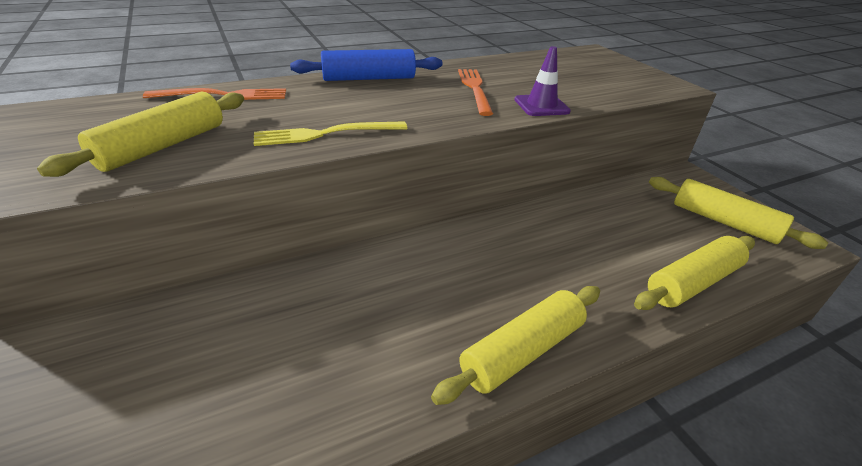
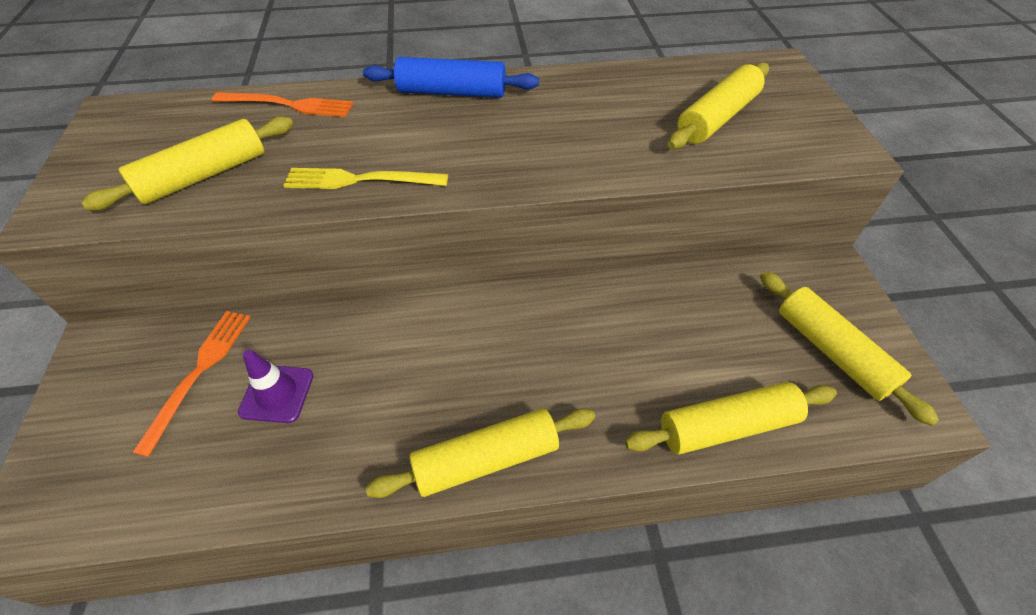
camera: 20 degrees right, 15 degrees up
orange fork [458,69,493,116] -> orange fork moved to [132,311,251,457]
purple traffic cone [515,46,571,116] -> purple traffic cone moved to [238,349,313,423]
none -> yellow rolling pin [668,62,769,149]

